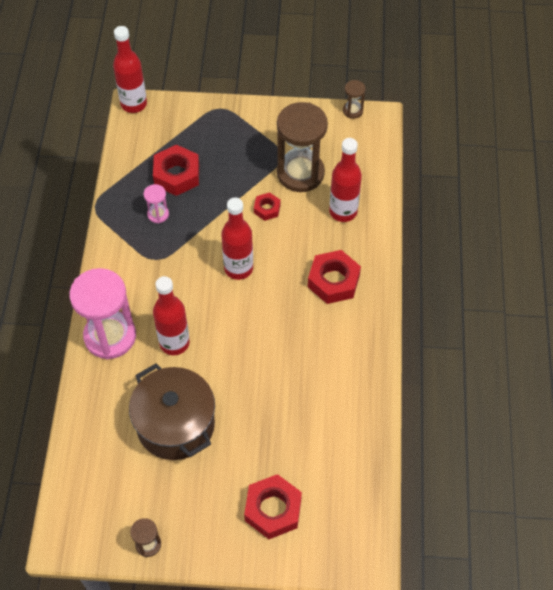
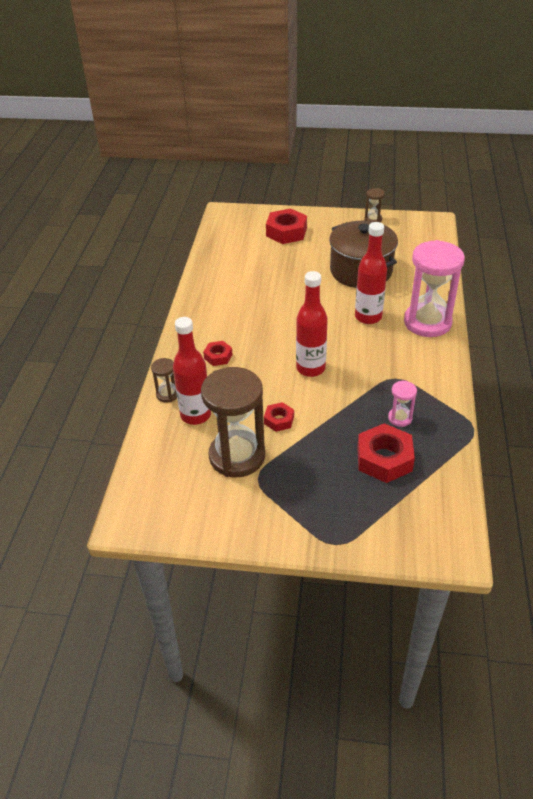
camera: 175 degrees left, 15 degrees down
red bottle [113,26,147,113] -> none
red nut [308,250,361,304] -> red nut [203,341,233,366], size x0.55
brown hourglass [343,80,366,119] -> brown hourglass moved to [151,358,177,403]

